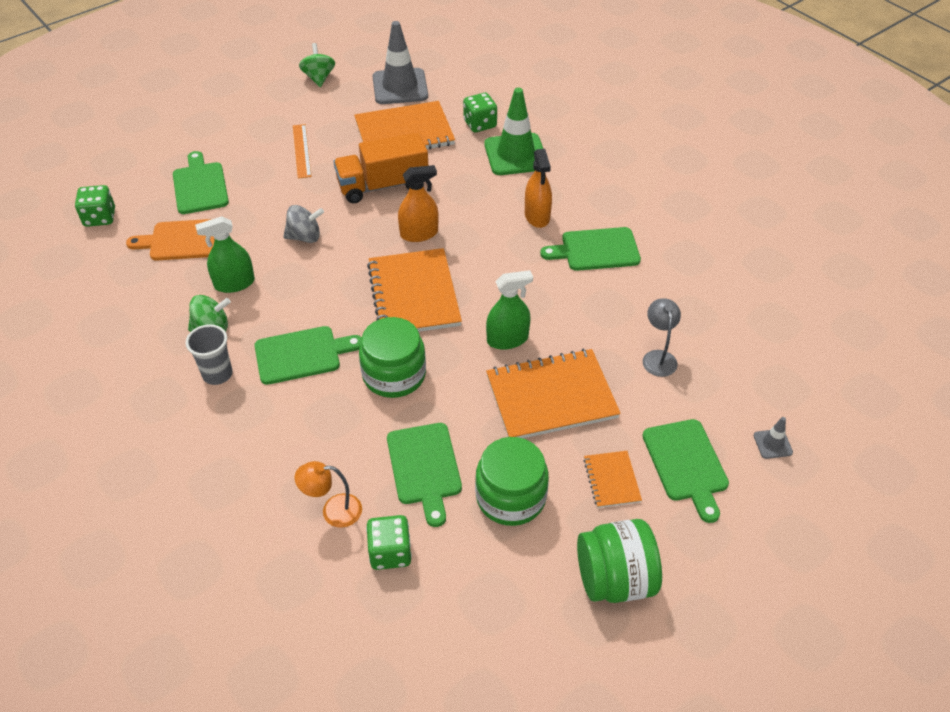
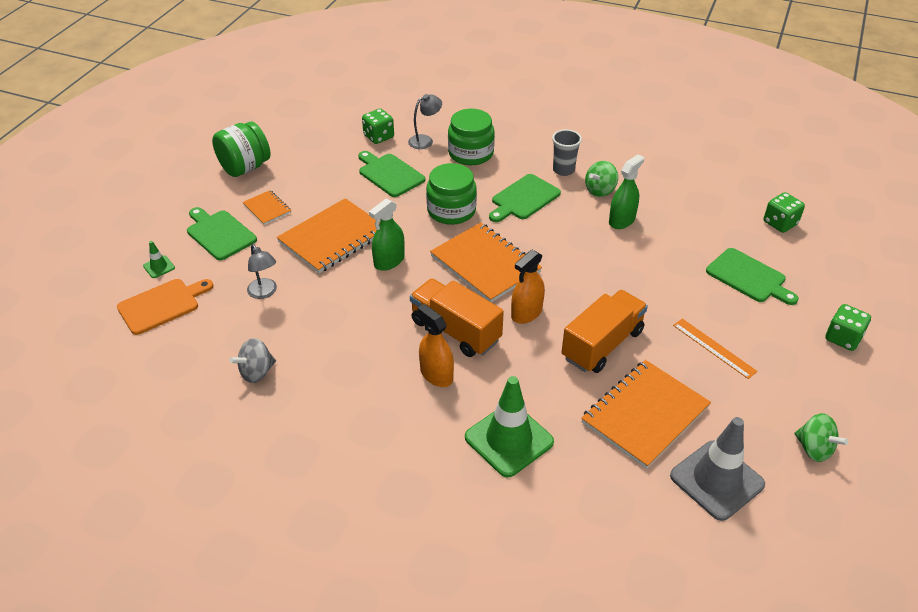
camera: 150 degrees right, 5 degrees down
orange cutting board [126,219,214,261] -> orange cutting board moved to [117,279,213,335]
grey spinning top [283,205,324,243] -> grey spinning top moved to [229,338,276,383]
orange lamp [295,461,362,528] -> grey lamp [408,94,442,149]
green dice [463,93,497,132] -> green dice moved to [825,304,871,351]
green jar [475,437,549,526] -> green jar moved to [448,109,495,165]
green cutting board [540,227,641,271] -> none
grey traffic cone [754,417,793,459] -> green traffic cone [143,241,175,278]
none -> orange truck [410,279,504,357]

